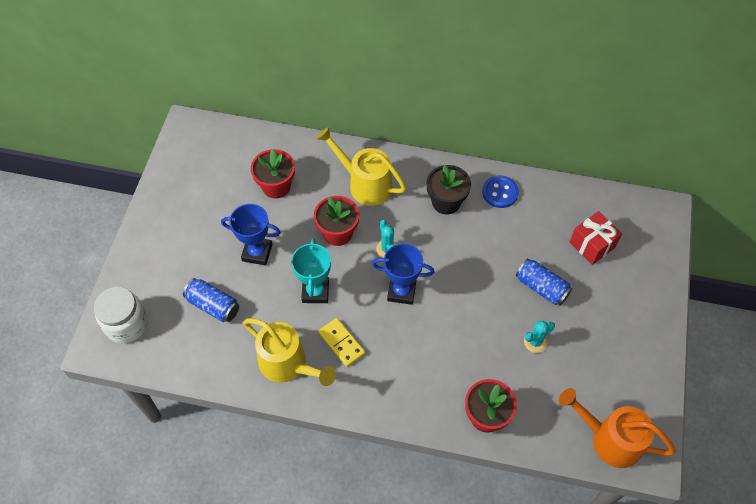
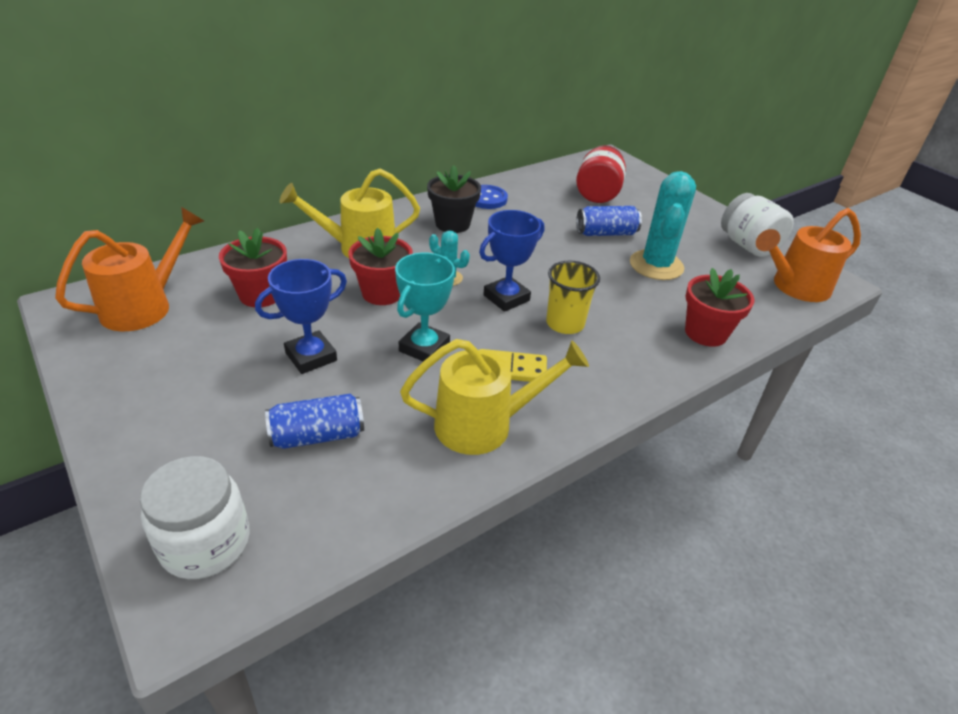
camera: 50 degrees left, 20 degrees down
turquoise trophy [291,239,331,303] -> turquoise trophy turned 75 degrees clockwise [395,252,455,361]
turquoise cactus [524,320,555,353] -> turquoise cactus [630,171,696,280], size x1.98
red gift [570,211,622,265] -> red jar [576,145,626,203]
none -> orange watering can [55,207,204,331]
none -> yellow cup [546,261,600,334]
none -> white jar [721,193,794,257]

